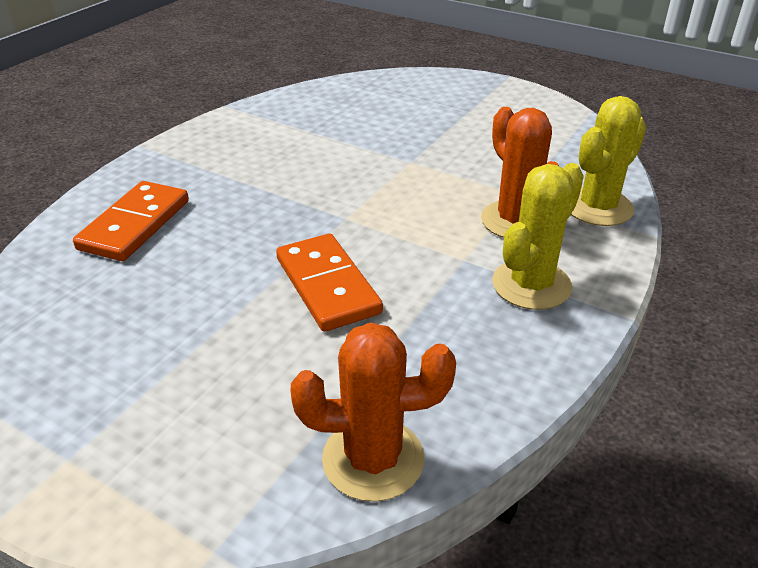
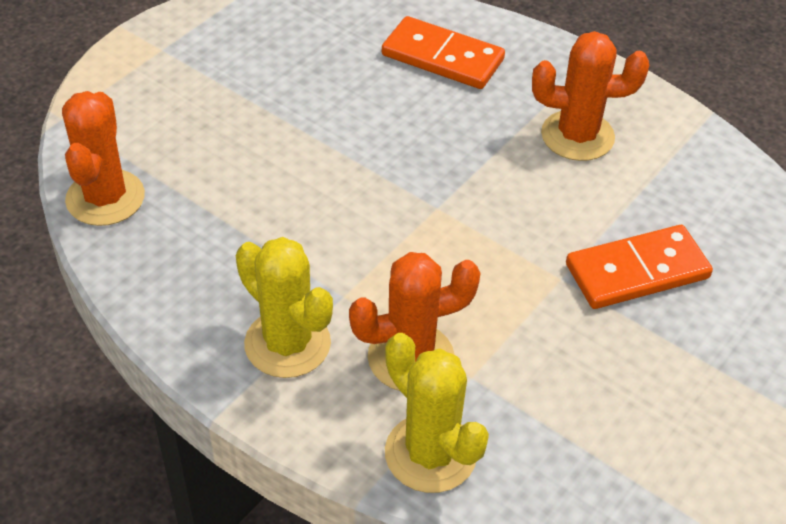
camera: 95 degrees right, 10 degrees up
orange domino [276,234,383,332] -> orange domino moved to [566,225,713,309]
none -> orange cactus [532,31,649,161]

